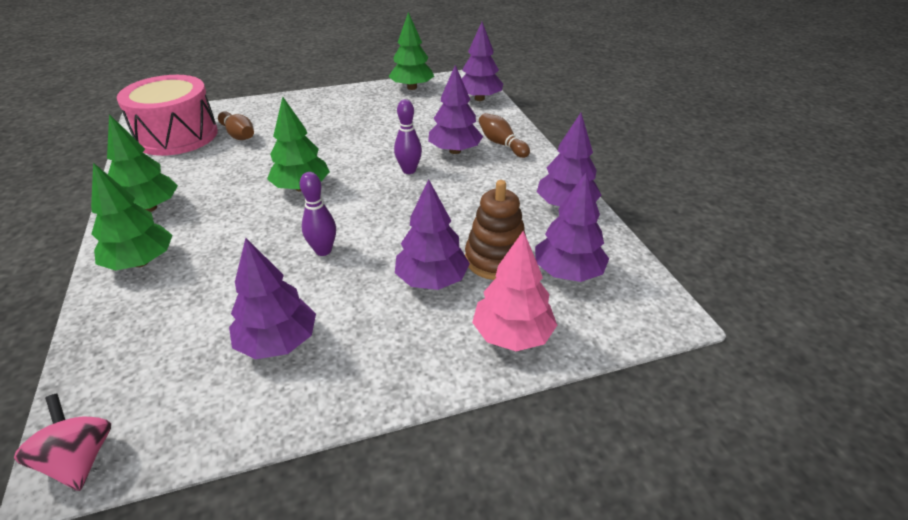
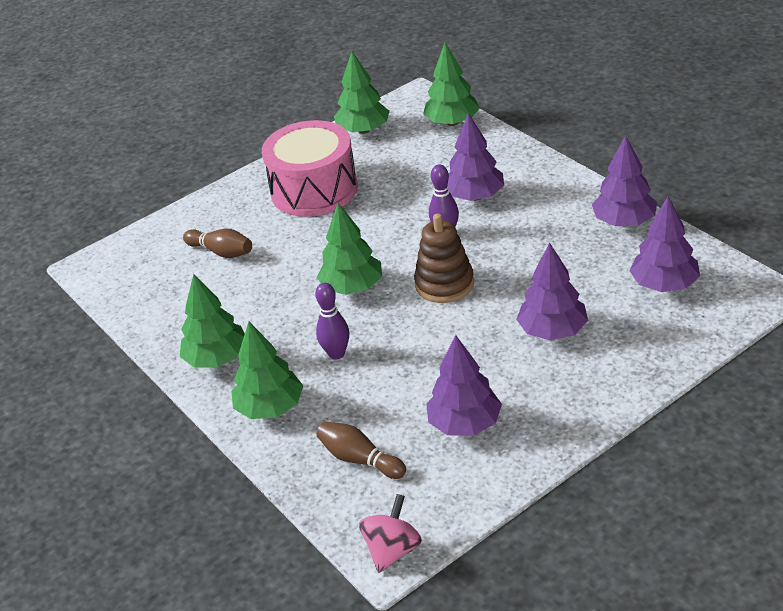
camera: 15 degrees left, 0 degrees up
pink spinning top [14,394,111,491] -> pink spinning top turned 75 degrees clockwise [359,494,422,573]
pink drum [117,75,218,156] -> pink drum moved to [262,120,358,217]
purple bowling pin [300,172,336,256] -> purple bowling pin moved to [315,283,349,360]
purple tree [461,22,503,101] -> green tree [423,43,480,126]
brown stacking toy [465,180,527,280] -> brown stacking toy moved to [414,213,474,303]
pink tree [472,231,557,351] -> none
brown bowling pin [479,113,530,158] -> brown bowling pin moved to [316,422,406,479]

